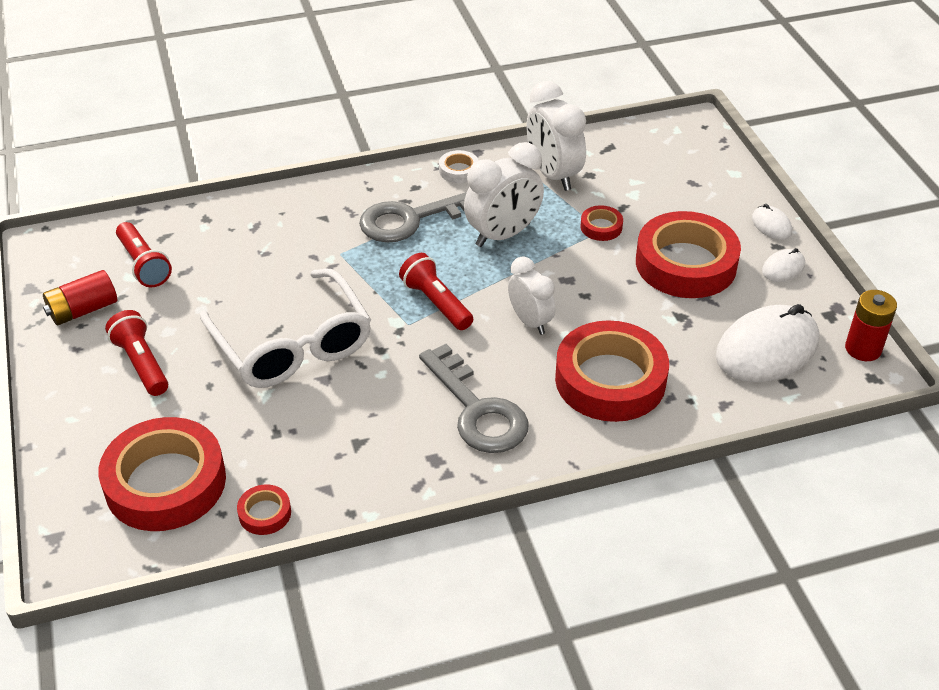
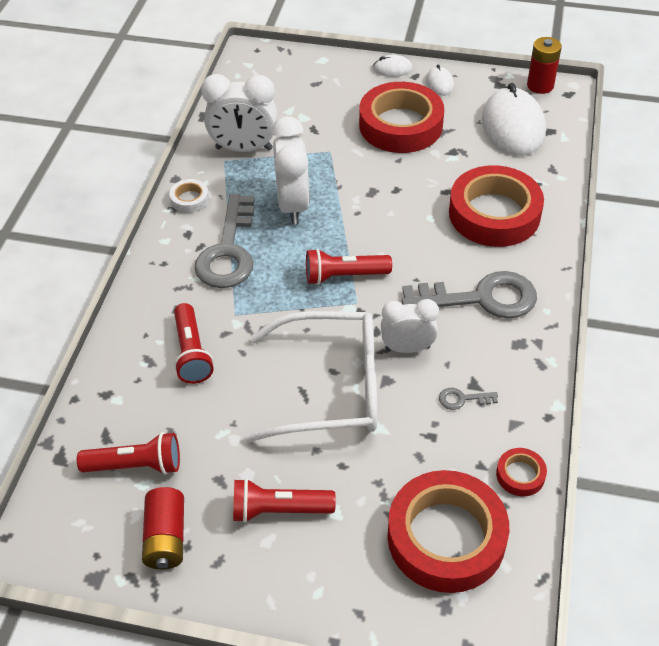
camera: 60 degrees left, 5 degrees up
white clock [508,256,555,335] -> white clock moved to [381,299,439,353]
red tape [580,205,623,241] -> none
none -> red flashlight [174,303,214,384]
none -> grey key [439,388,498,410]

